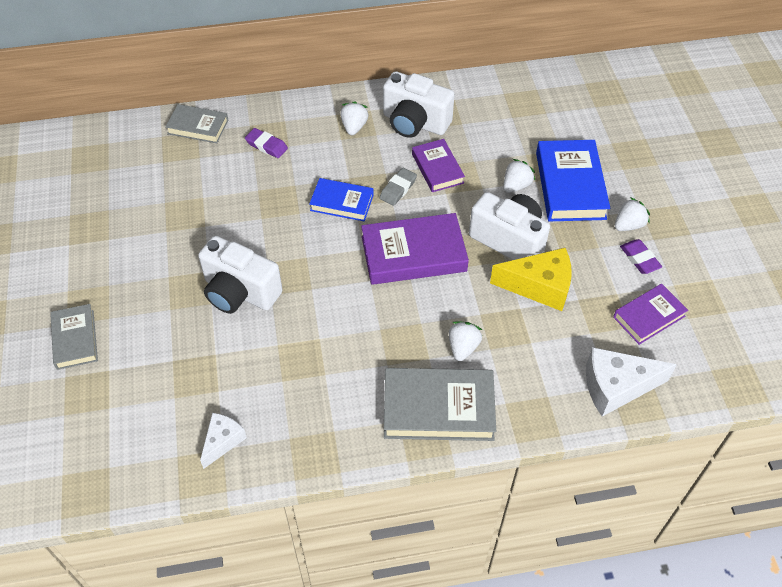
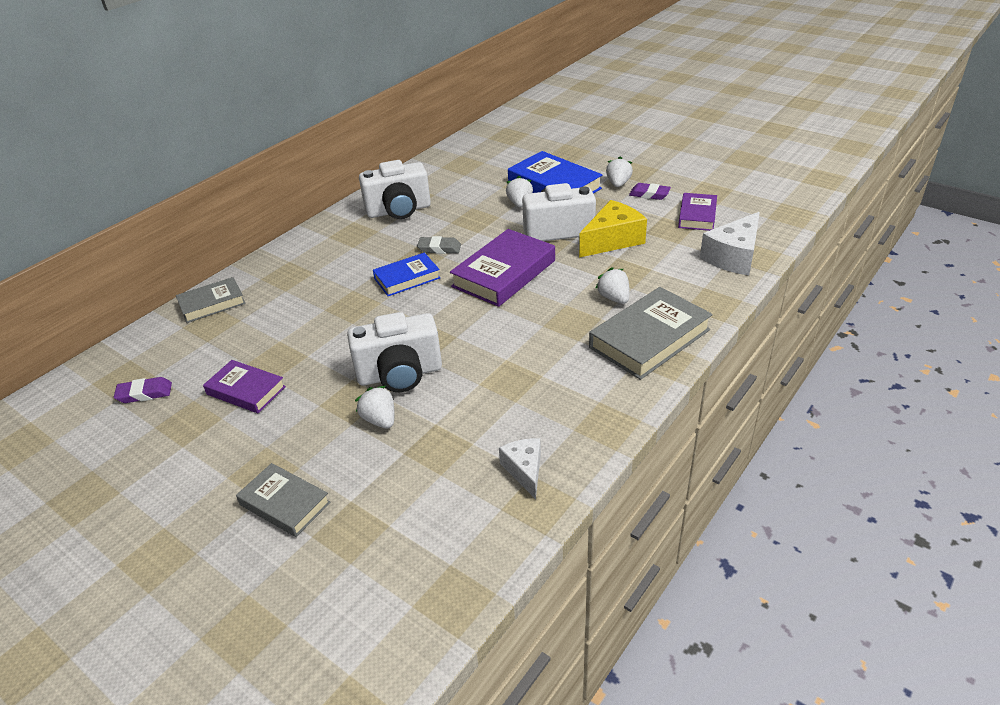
camera: 40 degrees left, 15 degrees down
purple eraser [245,128,288,158] -> purple eraser moved to [114,377,172,403]
white strawberry [340,101,368,135] -> white strawberry moved to [355,386,394,429]
grey eraser [380,168,417,206] -> grey eraser turned 75 degrees counterclockwise [417,236,461,254]
purple book [412,139,465,192] -> purple book moved to [203,360,286,413]

